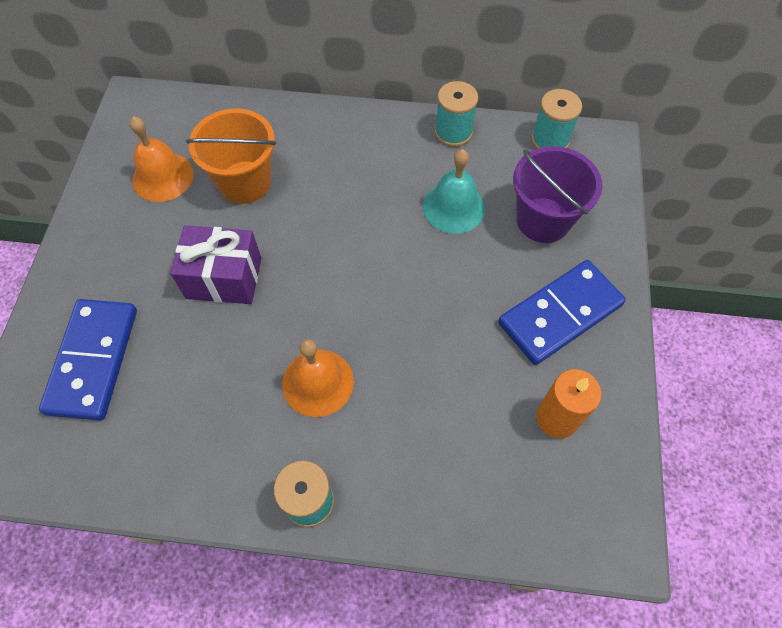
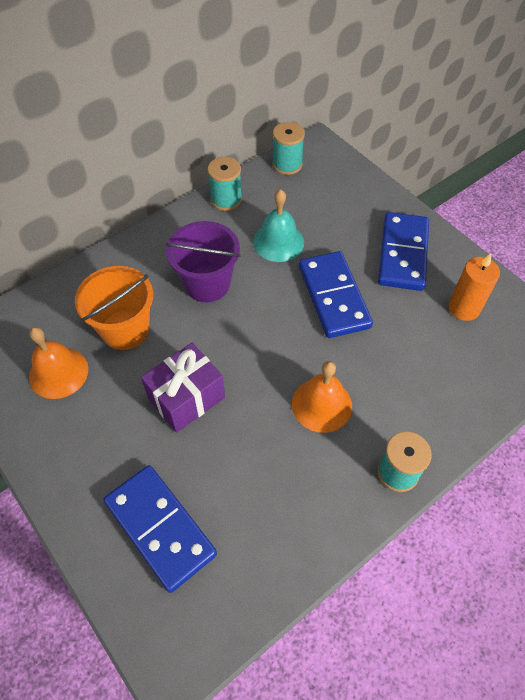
camera: 45 degrees left, 5 degrees down
purple bucket [513,146,602,243] -> purple bucket moved to [164,221,241,302]
none -> blue domino [299,251,373,338]

